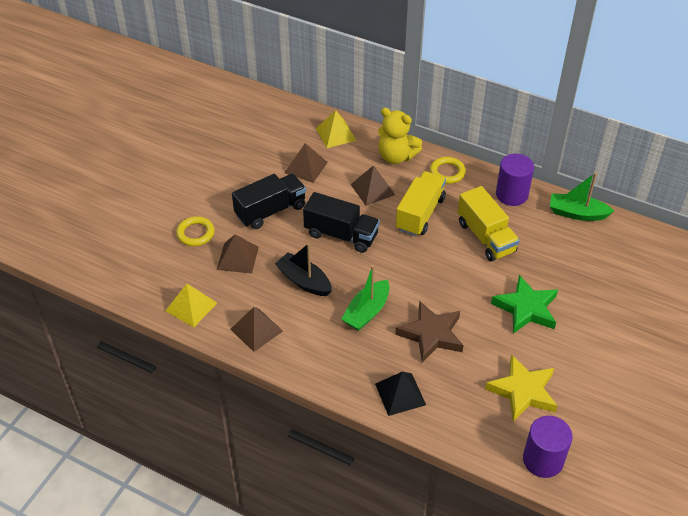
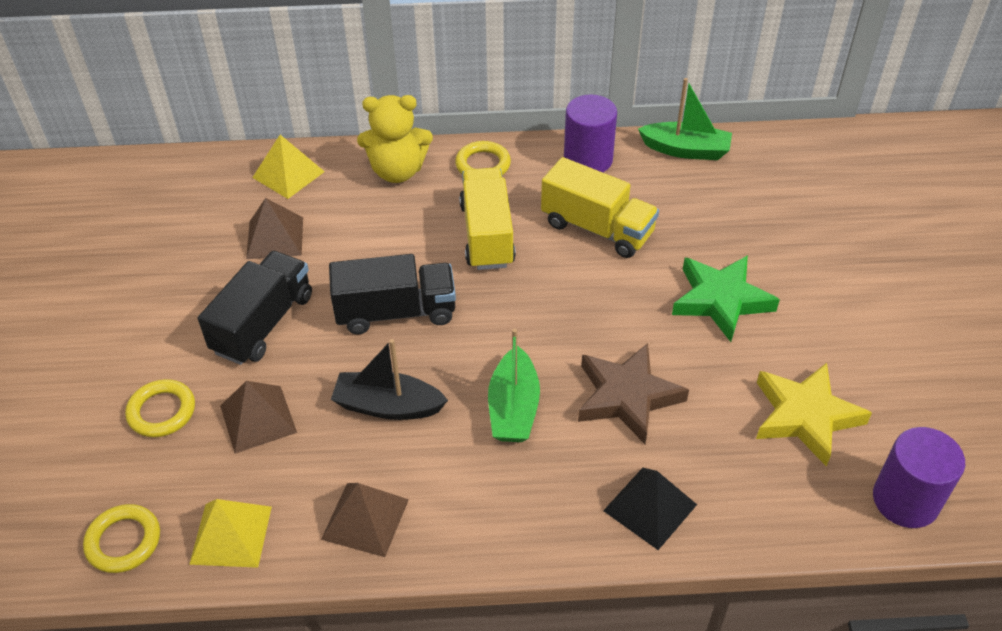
camera: 30 degrees left, 0 degrees up
brown pyramid [350,165,395,206] -> none
green boat [550,172,614,221] -> green boat turned 150 degrees counterclockwise [638,78,732,160]
none -> yellow ring [83,504,160,573]

